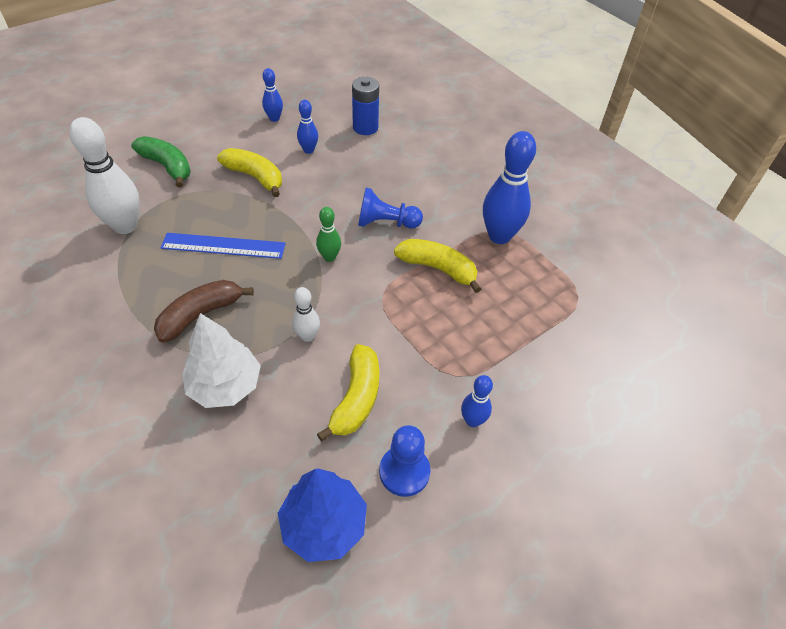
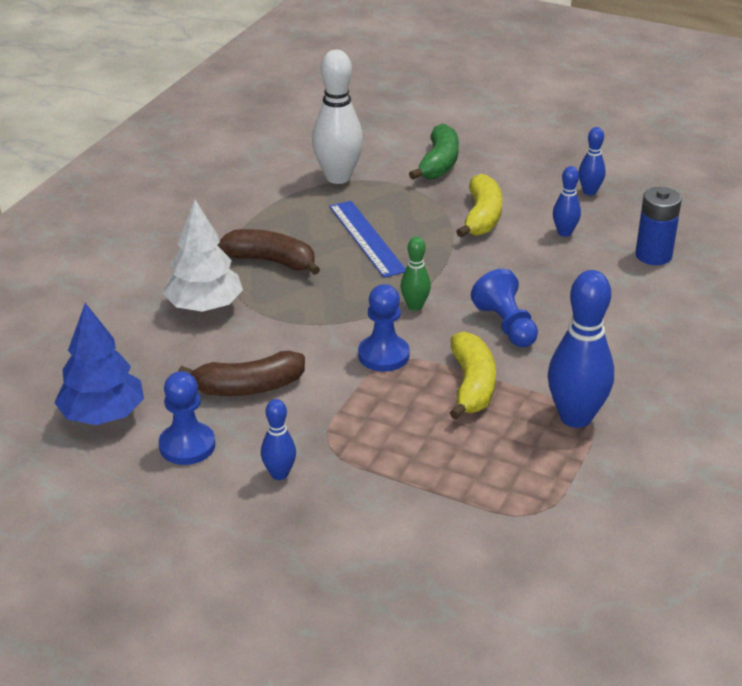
camera: 65 degrees right, 15 degrees down
white bowling pin [292,287,320,342] -> none
yellow banana [317,344,379,441] -> brown banana [178,351,305,396]
none -> blue pawn [358,284,410,372]

